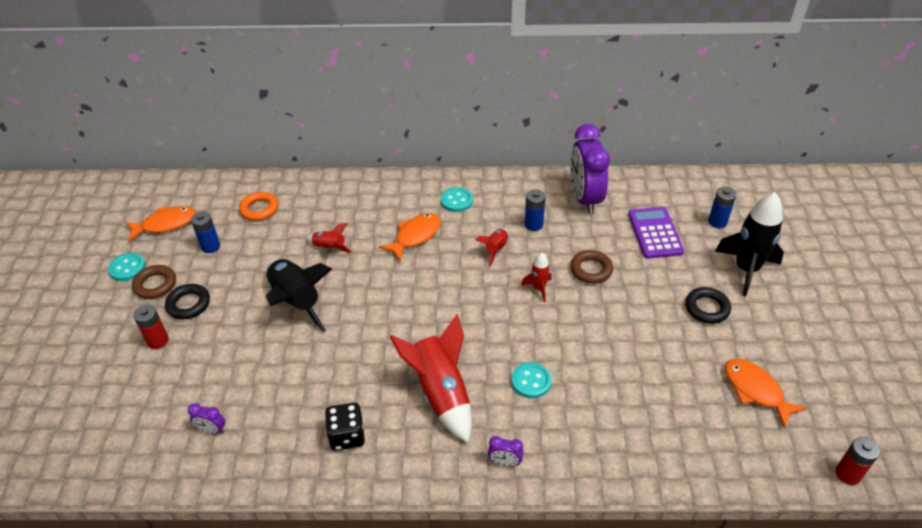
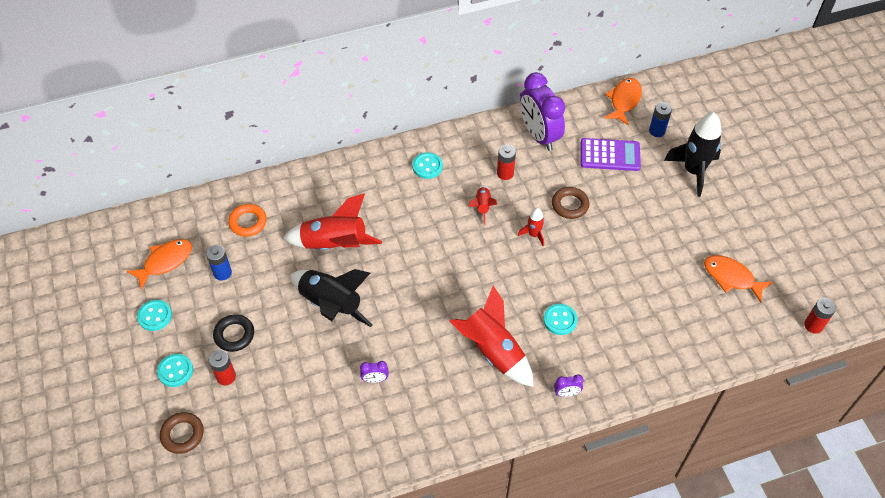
camera: 20 degrees left, 10 degrees up
brown ring [132,265,176,299] -> brown ring moved to [160,412,204,454]
purple clock [188,403,225,434] -> purple clock moved to [360,361,389,383]
red rocket [306,223,353,253] -> red rocket [283,193,382,250], size x2.02
black dice [325,403,365,451] -> none
orange fish [379,213,441,261] -> orange fish moved to [604,78,642,125]
blue battery [525,190,546,231] -> red battery [497,145,516,180]
purple calculator [628,207,684,259] -> purple calculator turned 120 degrees clockwise [580,138,641,171]
black ring [685,287,731,324] -> none
none -> turquoise button [157,354,193,387]

